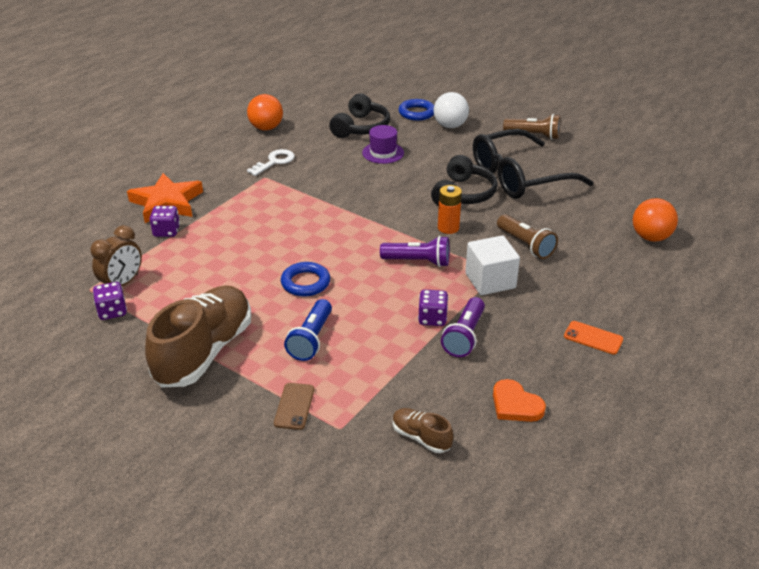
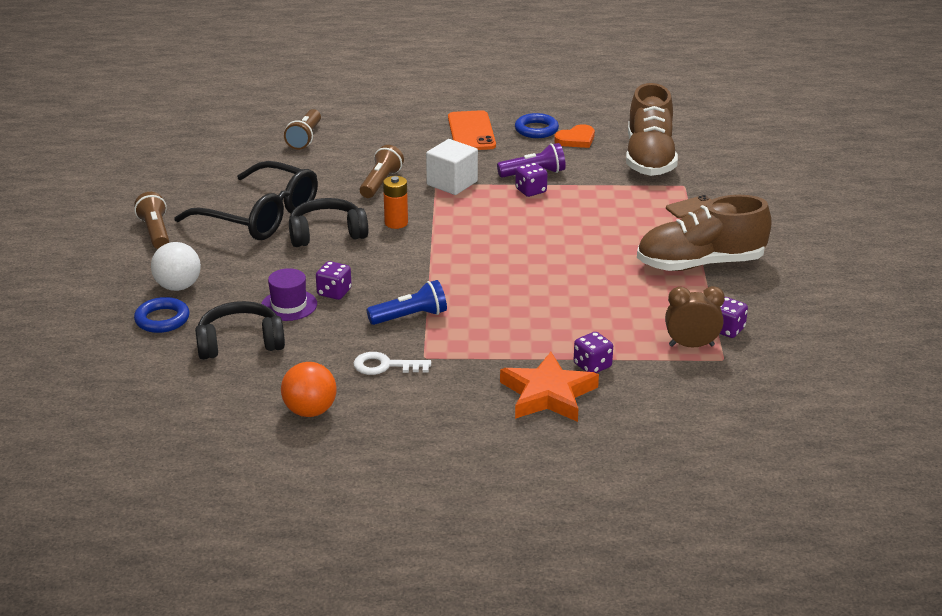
camera: 125 degrees left, 5 degrees down
blue ring [281,262,330,296] -> blue ring moved to [515,113,559,138]
blue flashlight [284,299,332,361] -> blue flashlight moved to [367,280,447,325]
purple flashlight [380,236,450,267] -> none
brown shoe [393,408,453,453] -> brown shoe [626,83,678,176], size x2.26
orange heart [493,379,546,422] -> orange heart turned 45 degrees clockwise [554,124,595,148]
orange phone [564,321,623,355] -> orange phone [448,110,496,150], size x1.76
orange ball [633,198,678,242] -> brown flashlight [284,109,321,150]
none -> purple dice [316,261,352,300]

